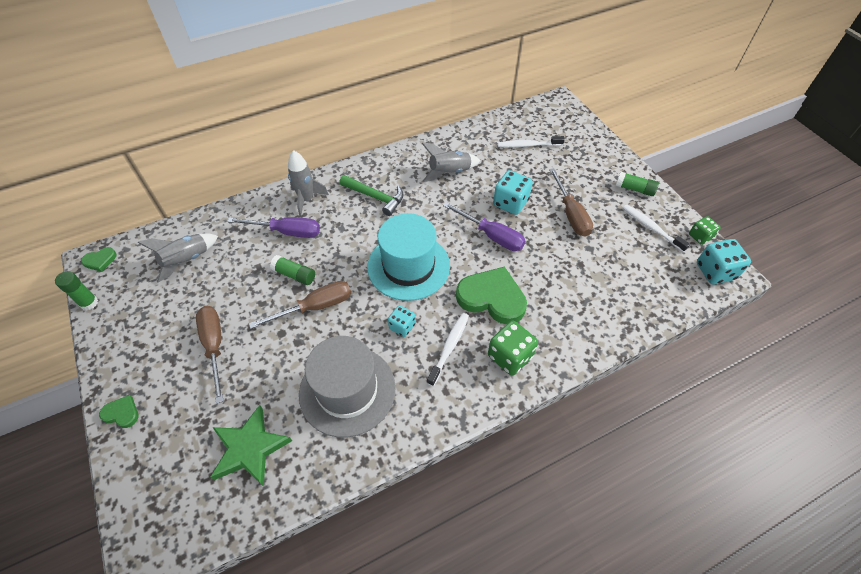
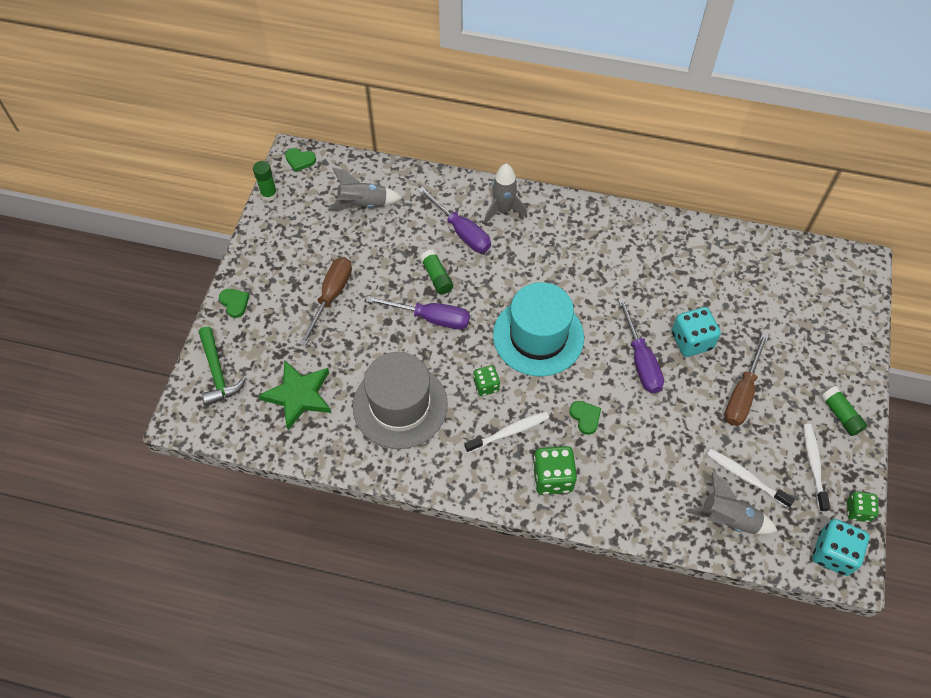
camera: 40 degrees right, 5 degrees up
brown screwdriver [249,281,351,329] -> purple screwdriver [366,296,470,329]
green hammer [339,175,404,216] -> green hammer moved to [199,327,246,406]
turquoise dice [388,305,416,337] -> green dice [473,365,500,396]
grey rocket [422,142,480,182] -> grey rocket moved to [686,472,778,534]
green heart [456,266,527,324] -> green heart [569,401,601,435], size x0.46
white toothbrush [498,136,565,148] -> white toothbrush moved to [707,449,795,508]

